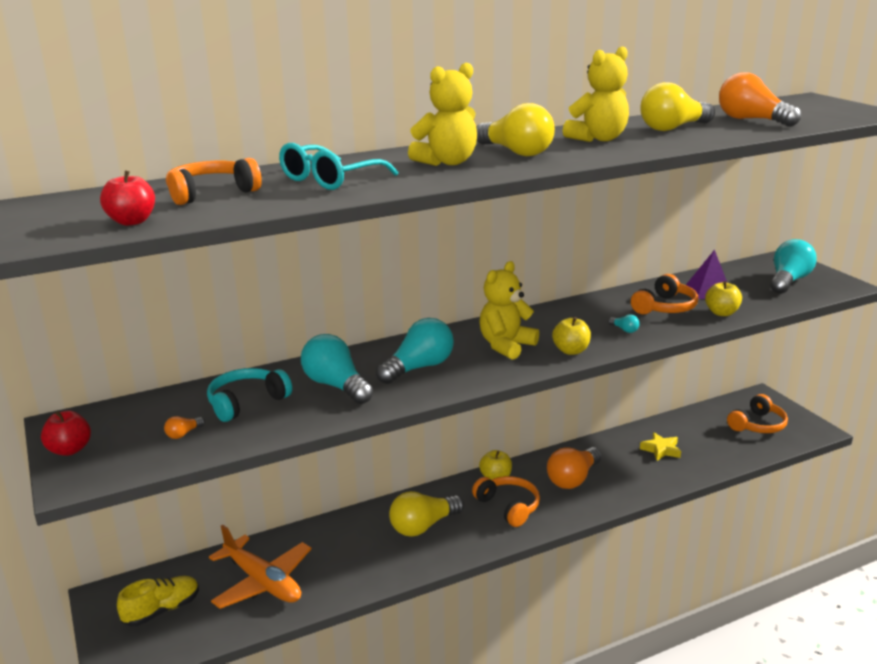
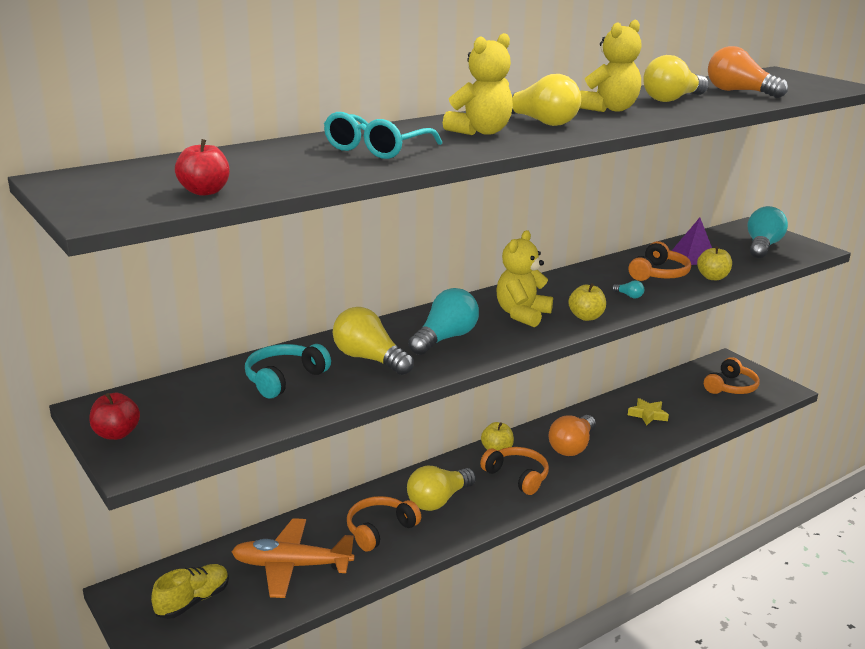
camera: 10 degrees left, 0 degrees up
orange light bulb [164,416,205,439] -> none
orange headphones [166,158,262,205] -> orange headphones moved to [347,496,421,552]
orange plane [209,525,311,609] -> orange plane turned 150 degrees clockwise [231,518,354,598]
turquoise light bulb [301,334,373,404] -> yellow light bulb [333,307,414,375]

